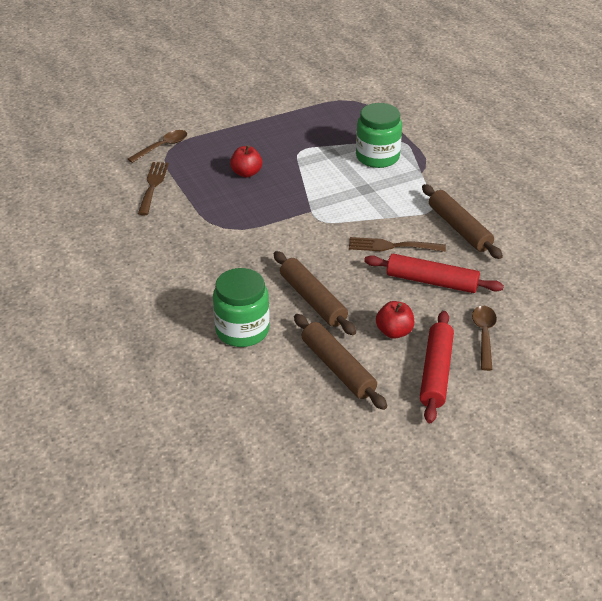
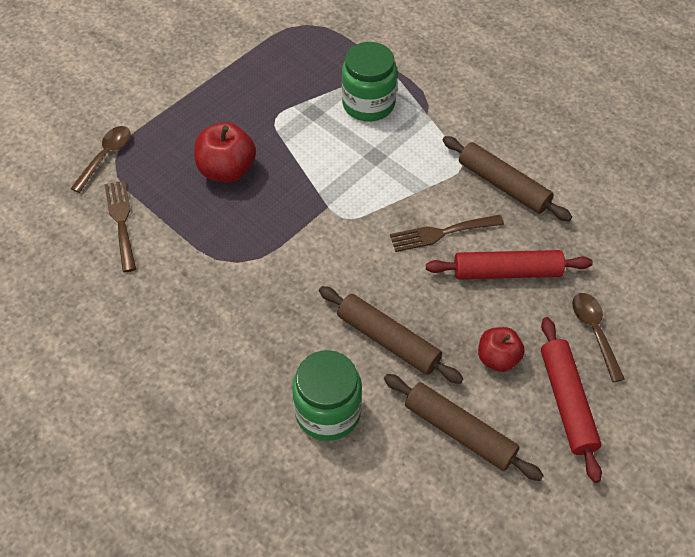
camera: 20 degrees left, 15 degrees up
red apple [230,145,262,178] -> red apple [194,122,256,182], size x1.53

